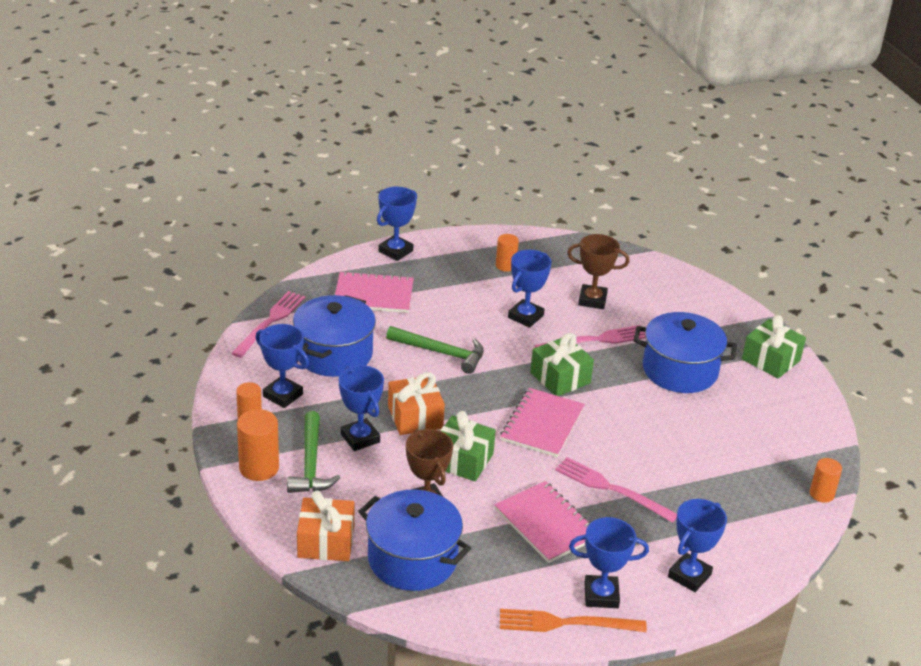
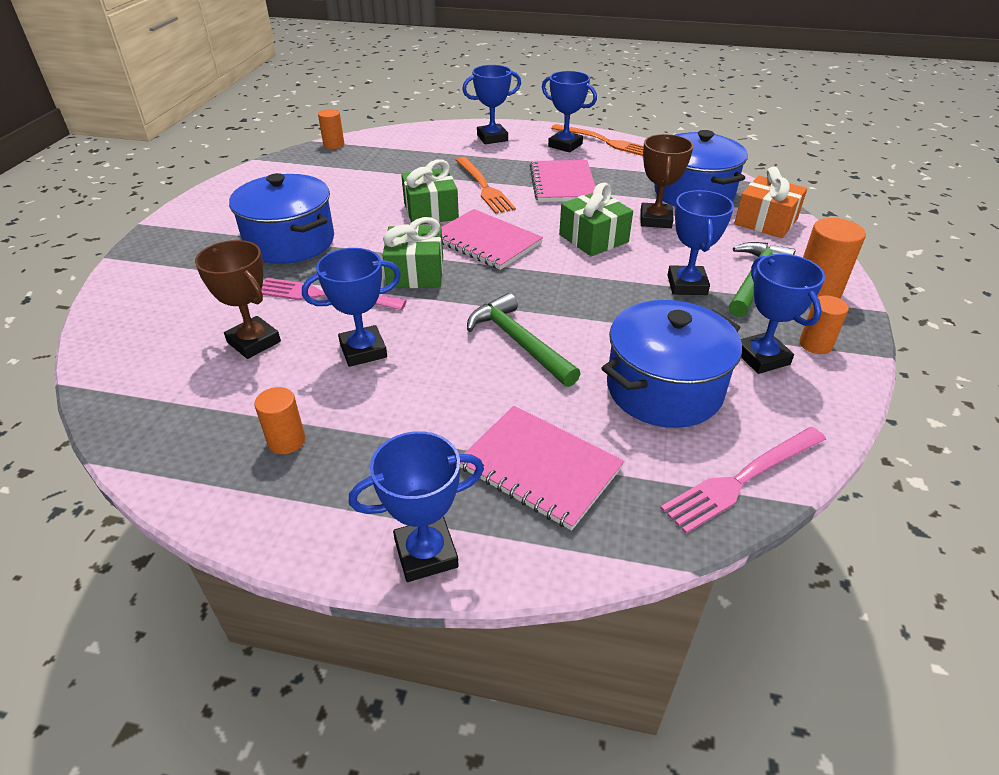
camera: 145 degrees left, 5 degrees up
orange gift [388,372,445,435] -> none
pink notebook [500,388,585,457] -> pink notebook turned 75 degrees clockwise [441,209,543,270]
pink fork [555,457,677,523] -> orange fork [456,157,516,214]
green gift [742,315,806,379] -> green gift moved to [401,159,459,225]

